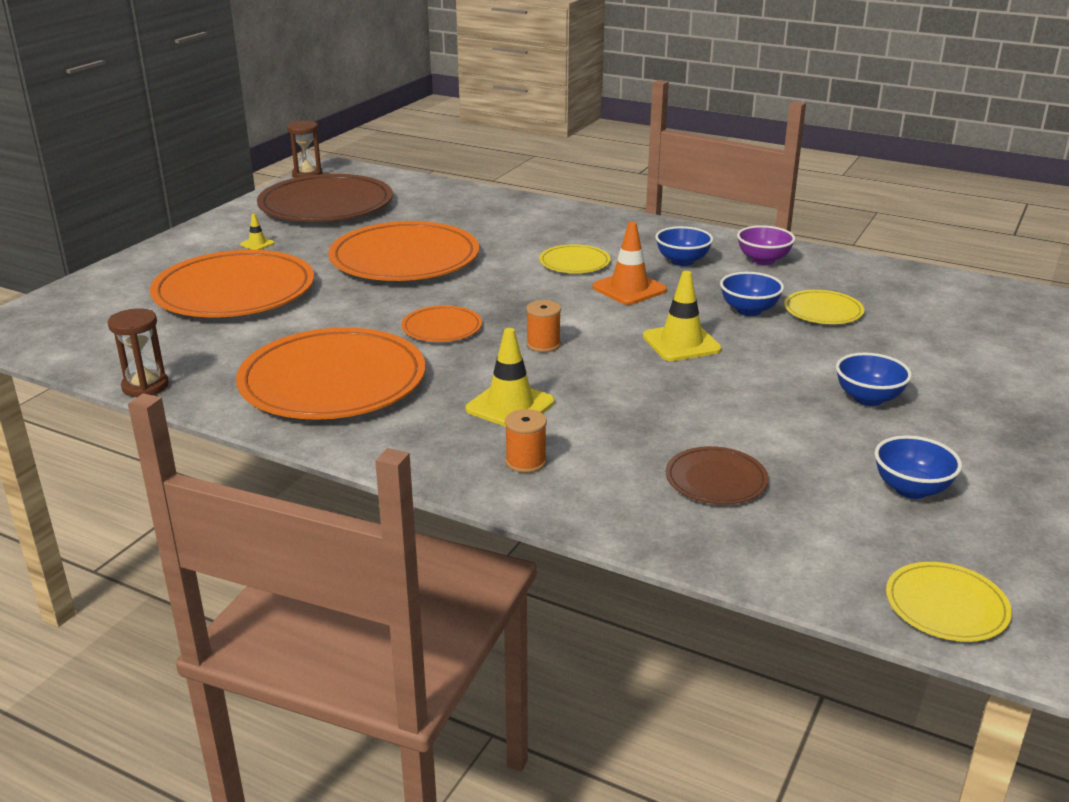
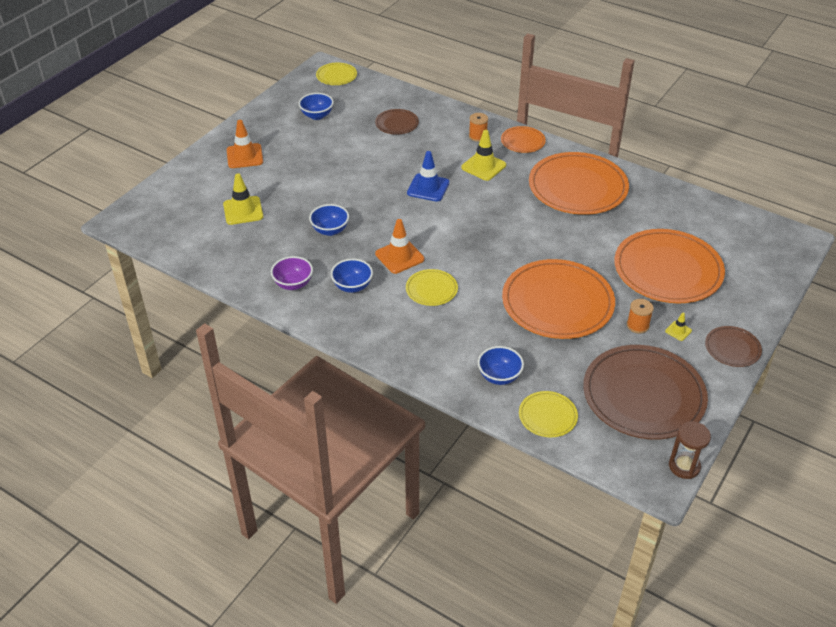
camera: 175 degrees left, 15 degrees up
brown hourglass [108,308,169,397] -> none
orange plate [401,305,482,342] -> orange plate moved to [501,126,546,153]
orange spool [526,300,561,352] -> orange spool moved to [627,299,654,334]
yellow traffic cone [643,271,722,361] -> yellow traffic cone moved to [223,173,263,225]
yellow plate [784,290,864,324] -> yellow plate moved to [519,391,578,437]
blue bowl [836,352,912,406] -> blue bowl moved to [478,346,524,385]
none -> orange traffic cone [227,120,263,168]
none -> blue traffic cone [407,151,449,202]
none -> brown plate [705,326,762,367]

